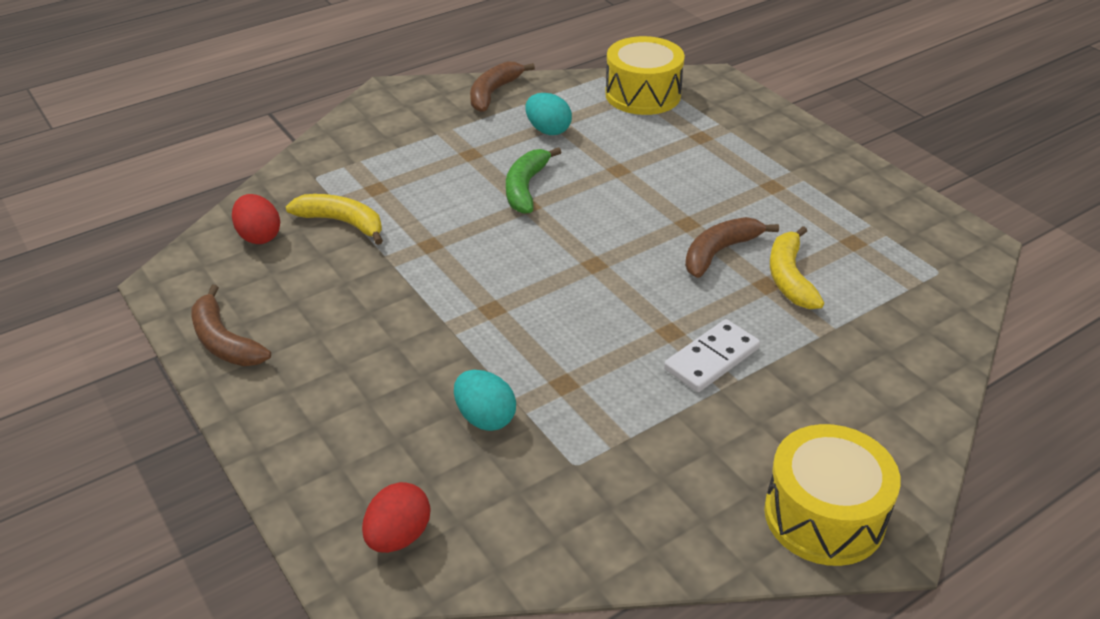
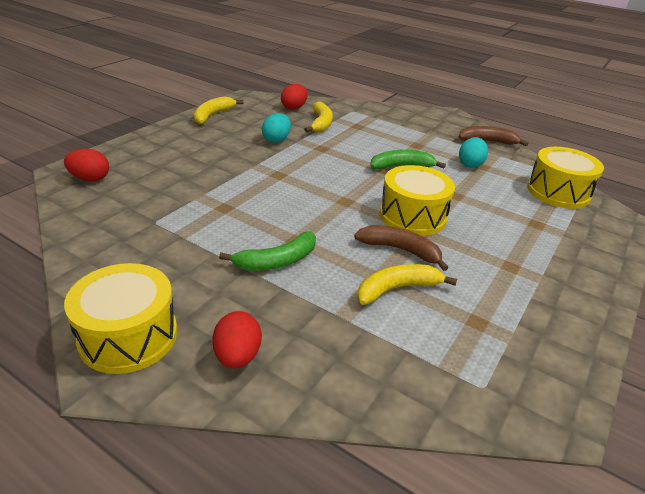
camera: 65 degrees right, 5 degrees down
brown banana [191,285,271,366] -> yellow banana [194,96,243,124]
turquoise egg [454,370,516,431] -> turquoise egg moved to [262,113,291,143]
white domino [664,319,760,392] -> green banana [219,232,316,271]
none -> red egg [212,311,262,369]
none -> yellow drum [380,165,455,236]

